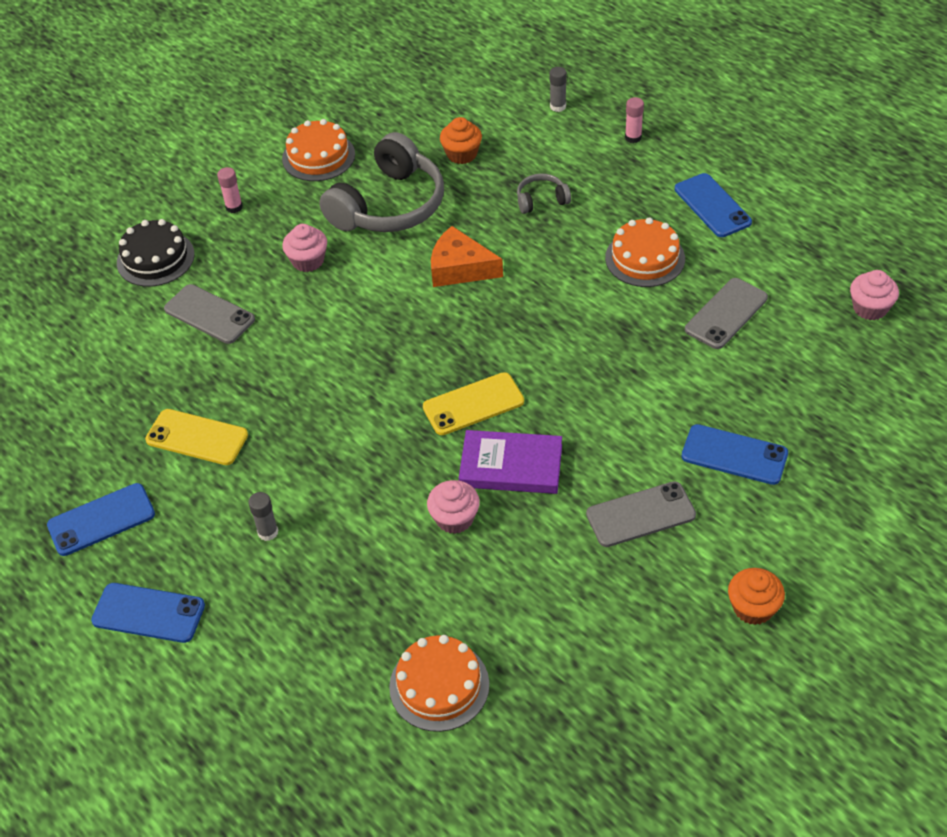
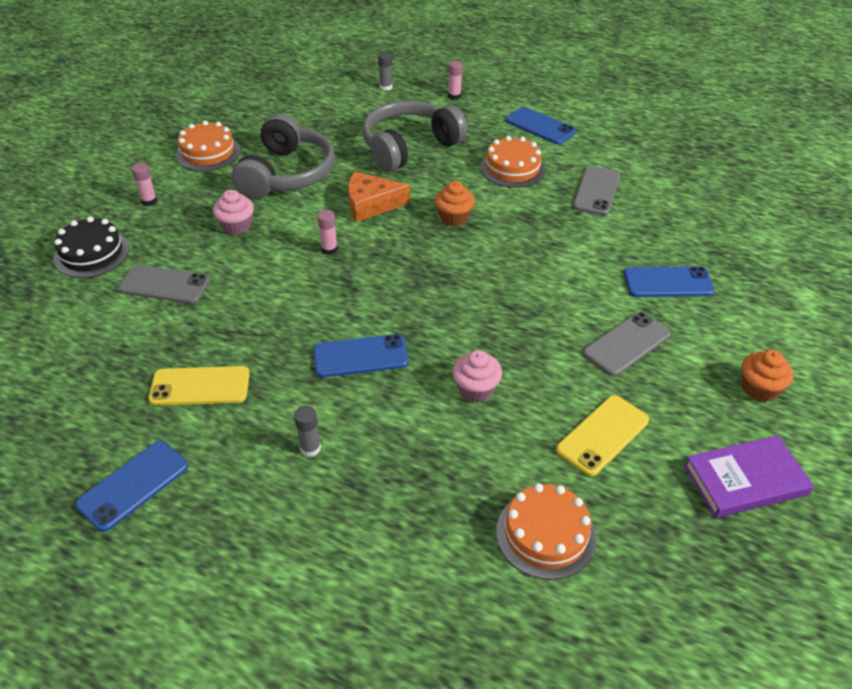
camera: 25 degrees left, 5 degrees down
blue phone [91,583,205,643] -> blue phone moved to [313,334,409,377]
yellow phone [423,372,524,435] -> yellow phone moved to [556,395,649,476]
orange cupcake [440,117,482,164] -> orange cupcake moved to [435,181,475,226]
purple book [459,430,562,494] -> purple book moved to [684,435,814,518]
grey headphones [517,173,571,214] -> grey headphones [363,101,468,172], size x2.24
pink cupcake [850,270,899,320] -> none
none -> pink glue stick [317,210,338,255]

